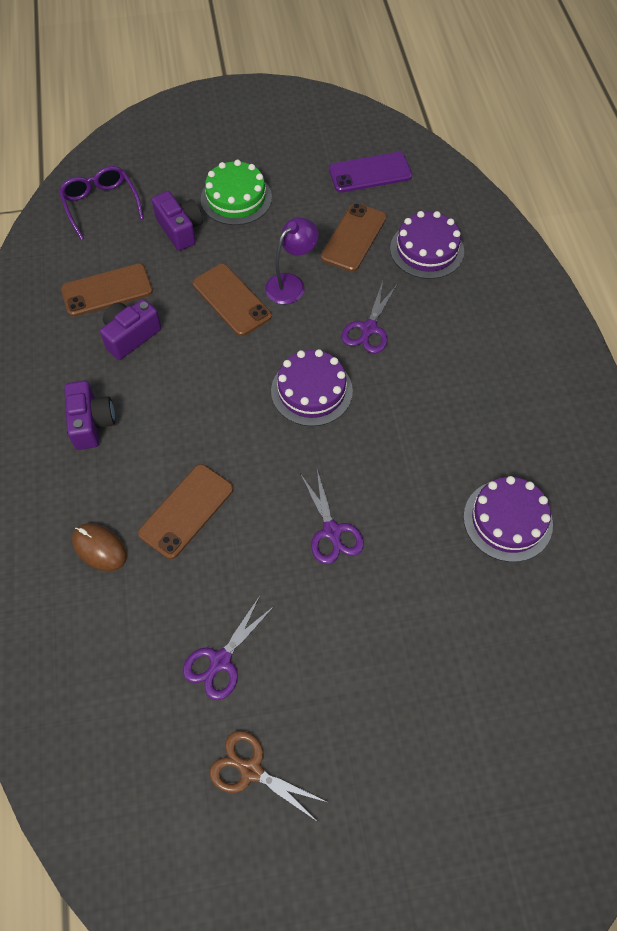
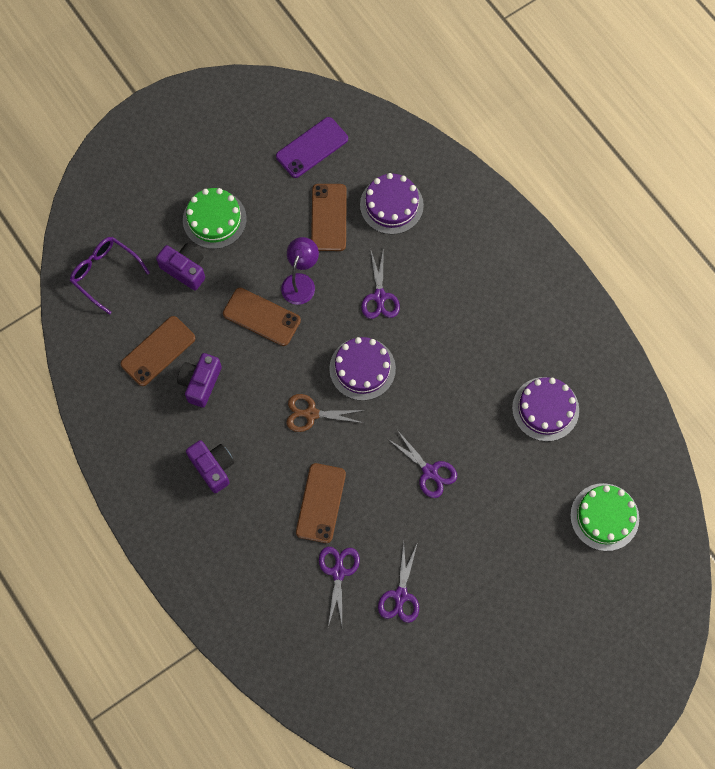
camera: 25 degrees left, 10 degrees up
brown mouse [72,523,127,571] -> none
brown scissors [210,731,329,822] -> brown scissors moved to [286,394,366,432]
none -> purple scissors [319,547,360,627]
none -> green cake [570,483,639,551]

